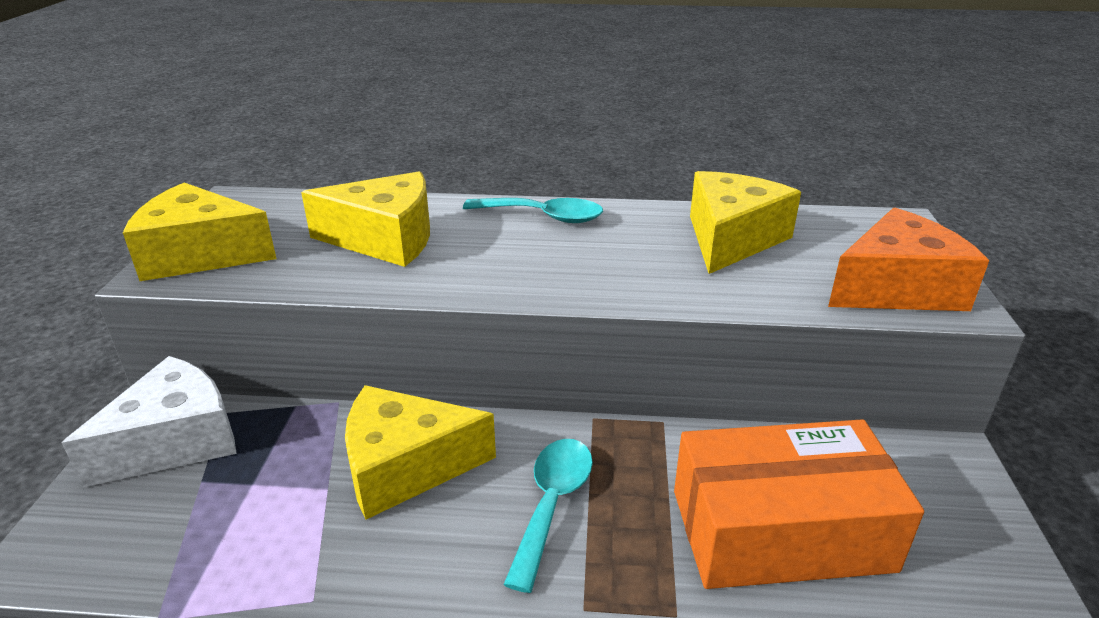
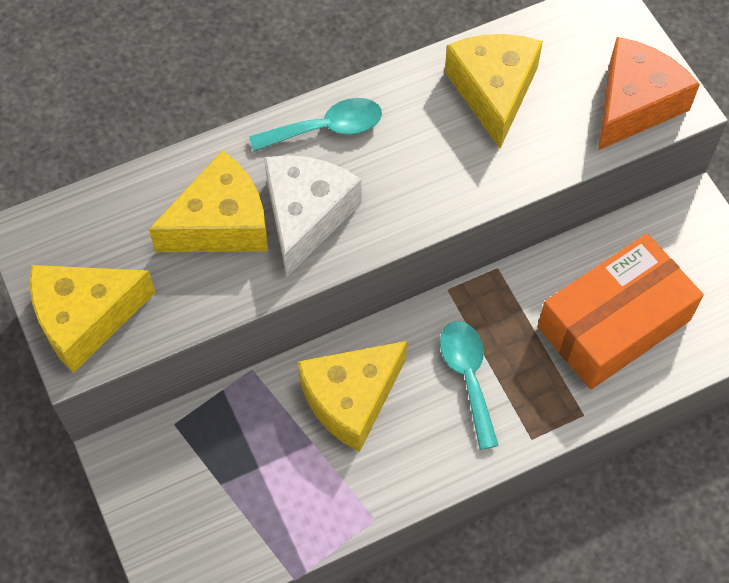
camera: 30 degrees left, 30 degrees up
white cheese [62,356,237,487] -> white cheese moved to [264,155,362,277]

